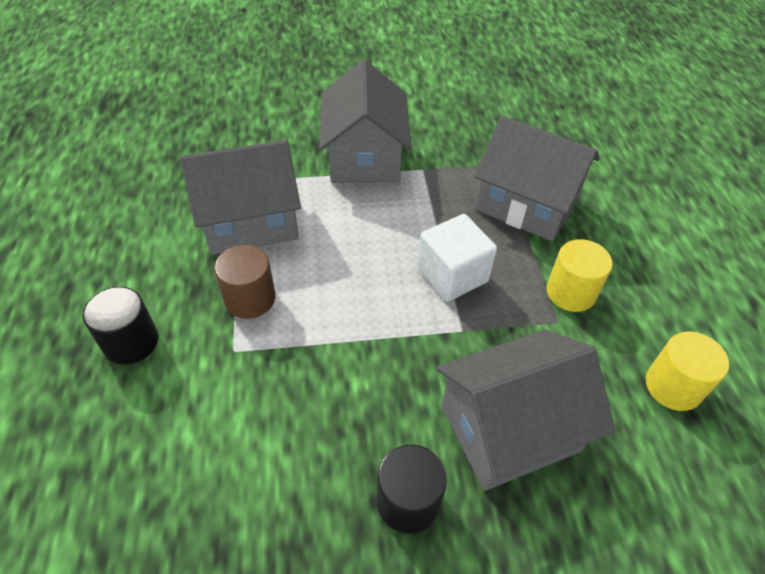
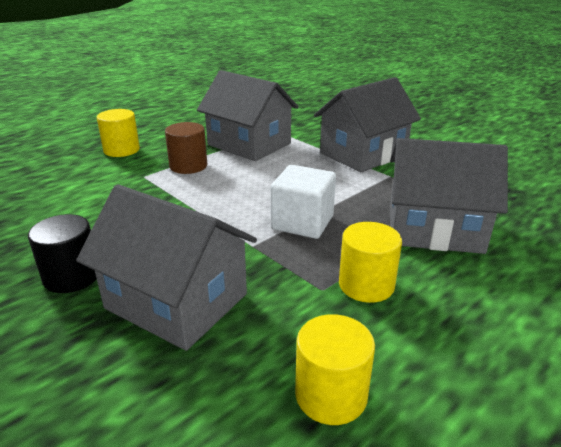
camera: 55 degrees right, 20 degrees down
black cylinder [83,287,158,365] -> yellow cylinder [97,109,140,157]
grey house [474,116,600,242] -> grey house turned 75 degrees counterclockwise [390,138,508,254]

